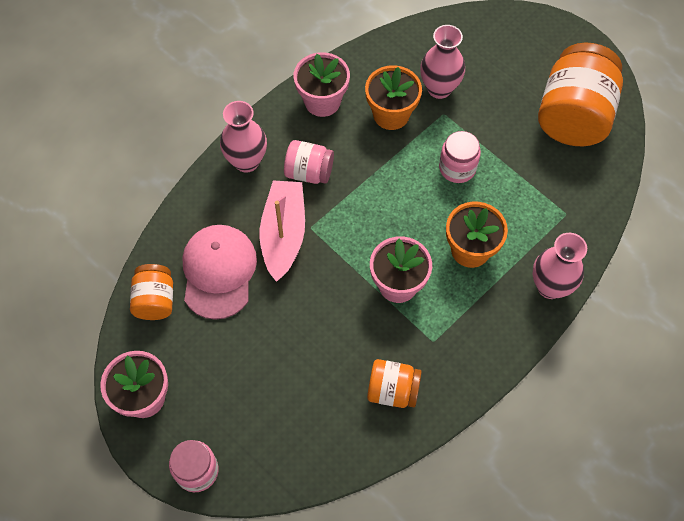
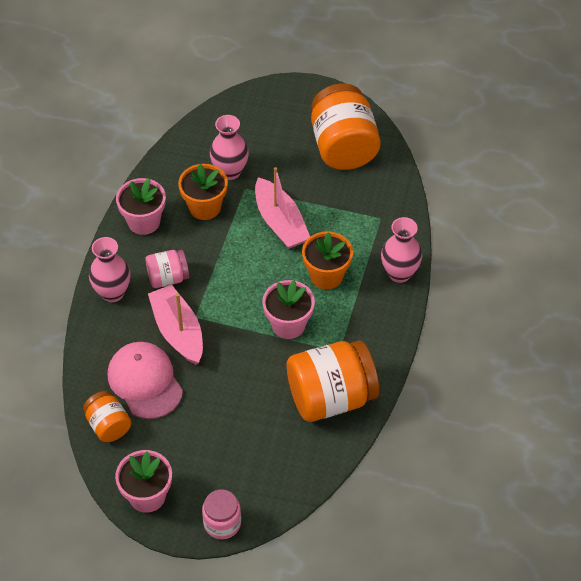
camera: 30 degrees left, 10 degrees down
orange jar [367,359,422,408] -> orange jar [287,340,379,422], size x1.91
pink jar [439,131,481,183] -> pink boat [255,167,310,249]

